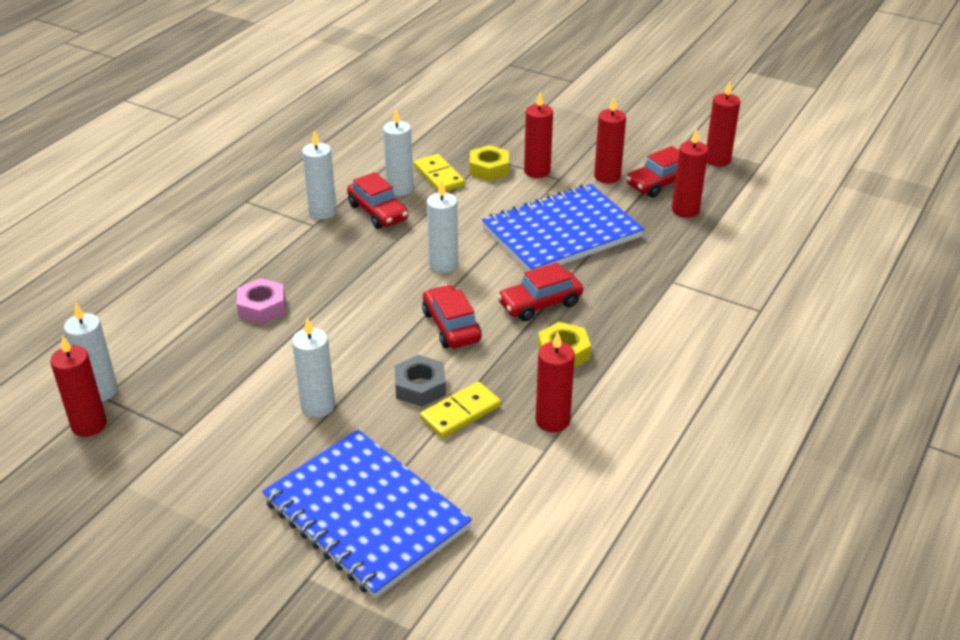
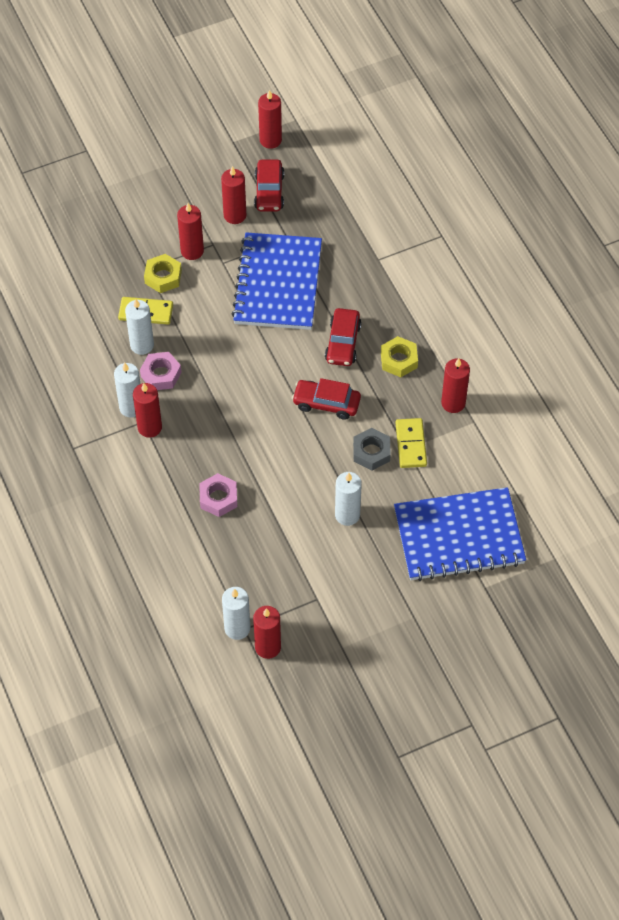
camera: 55 degrees left, 20 degrees up
red car [347,172,408,229] -> pink nut [140,352,182,390]
white candle [427,180,458,273] -> none
red candle [672,129,708,218] -> red candle moved to [133,383,162,438]

